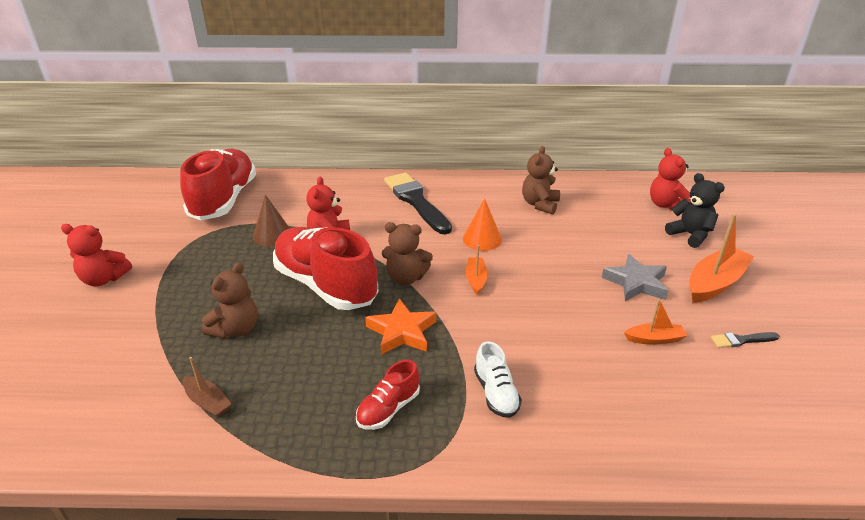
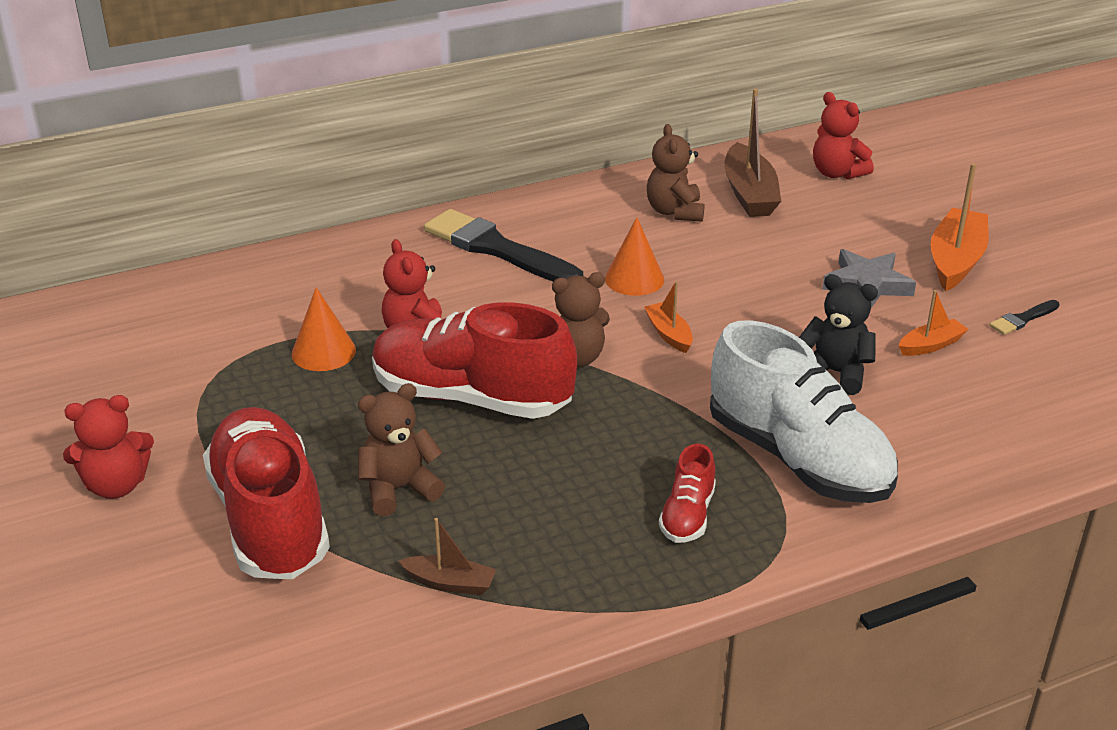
camera: 25 degrees left, 0 degrees up
red shoe [180,149,256,220] -> red shoe moved to [203,407,330,579]
brown teddy bear [202,262,257,339] -> brown teddy bear turned 120 degrees counterclockwise [358,383,445,516]
brown cone [253,195,290,247] -> orange cone [291,288,356,371]
orange star [365,298,436,355] -> none
white shoe [474,341,522,418] -> white shoe [710,320,898,503], size x2.17
black teddy bear [665,173,725,248] -> black teddy bear moved to [799,274,878,395]
none -> brown boat [724,89,781,217]

